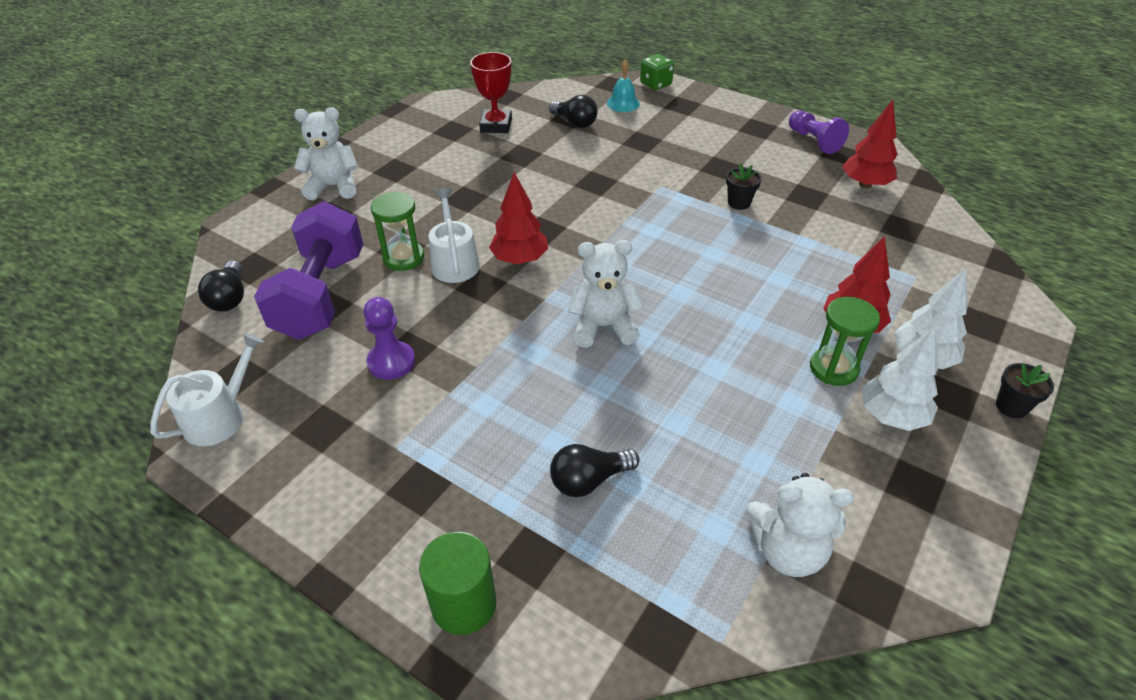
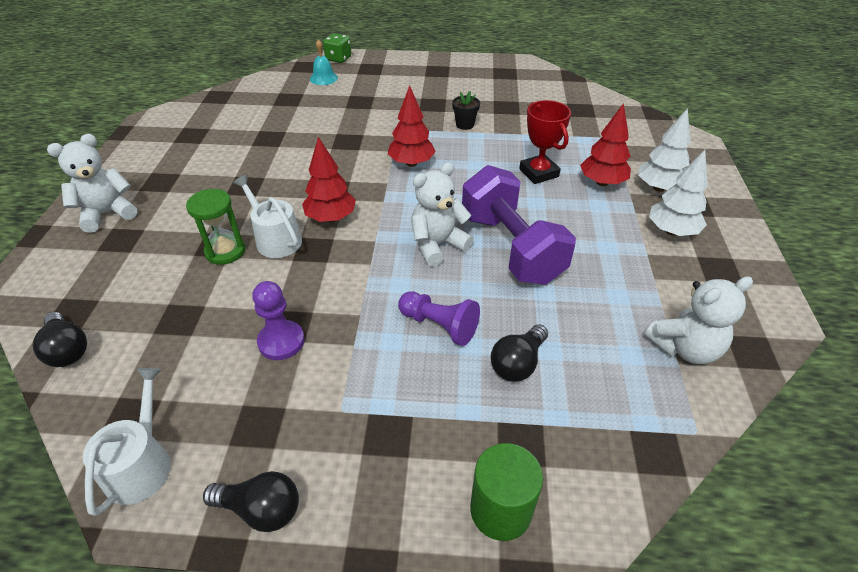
camera: 30 degrees left, 0 degrees up
purple dumbbell [254,201,363,340] -> purple dumbbell moved to [462,165,576,285]
red trophy [470,52,512,133] -> red trophy moved to [519,100,571,184]
black light bulb [549,95,598,128] -> black light bulb moved to [203,471,299,532]
purple pawn [789,111,849,154] -> purple pawn moved to [398,291,480,346]
green hourglass [810,297,880,386] -> none
red tree [842,100,898,188] -> red tree moved to [388,85,436,167]
black flower pot [996,363,1054,418] -> none

